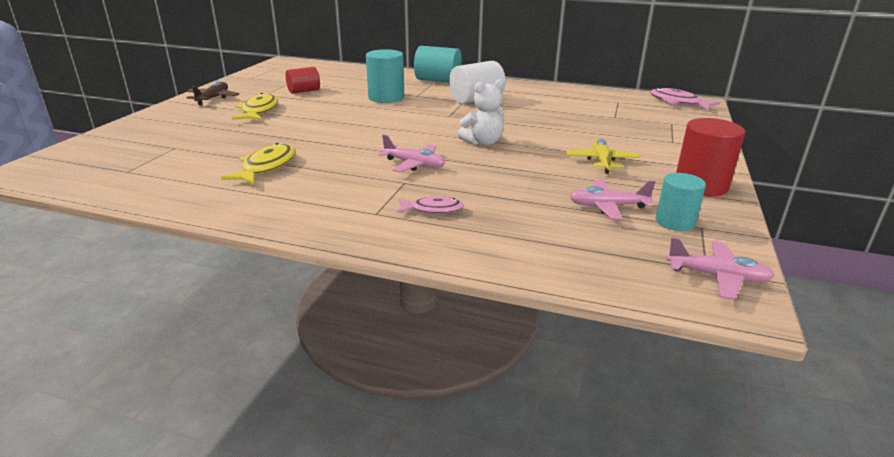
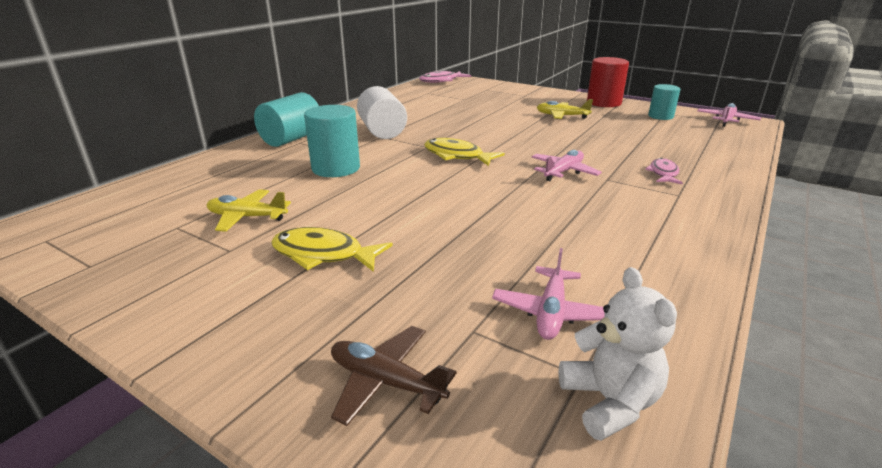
camera: 75 degrees left, 0 degrees up
brown plane [186,81,239,105] -> brown plane moved to [331,326,456,426]
yellow fish [221,143,295,185] -> yellow fish moved to [424,138,505,166]
red cylinder [286,67,320,94] -> yellow plane [207,189,291,232]
white teddy bear [458,79,504,145] -> white teddy bear moved to [559,267,677,441]
pink plane [570,180,655,220] -> pink plane moved to [492,248,605,340]

